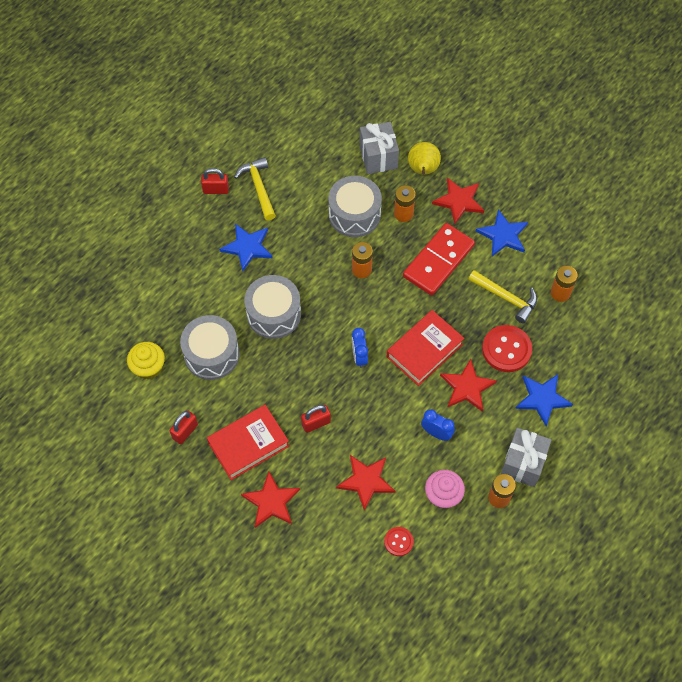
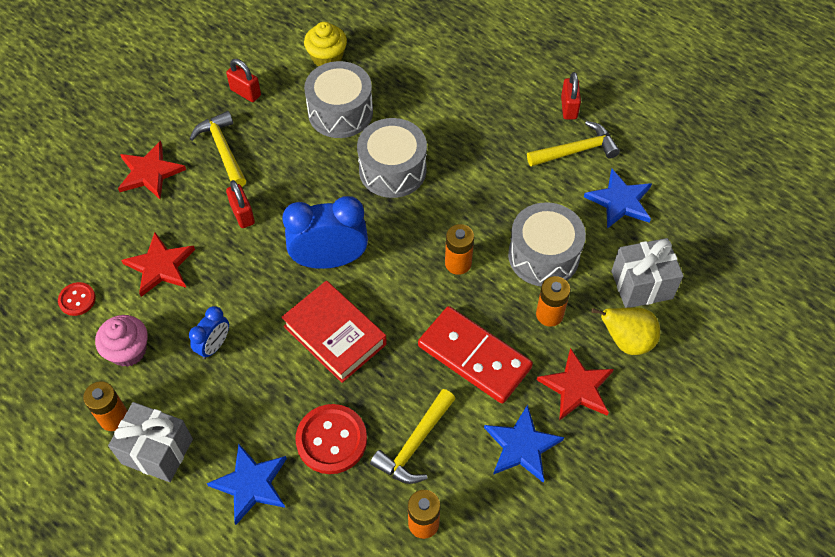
camera: 90 degrees right, 5 degrees down
red book [207,405,289,480] -> yellow hammer [190,111,246,187]
blue star [219,224,273,271] -> blue star moved to [584,169,652,229]
blue clock [352,328,368,368] -> blue clock [282,196,368,269], size x1.88
red star [440,359,497,412] -> none

